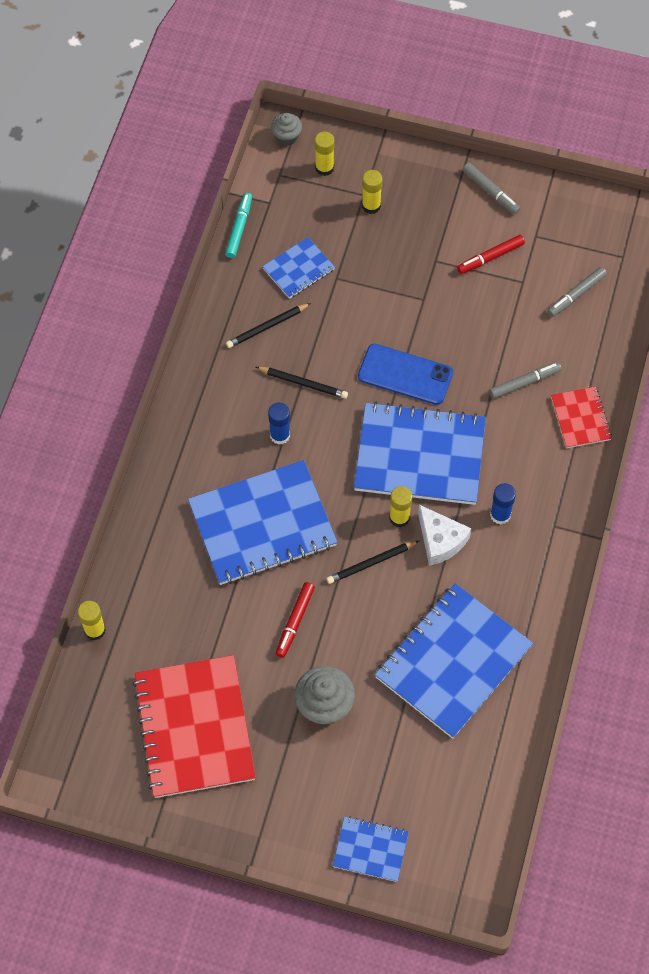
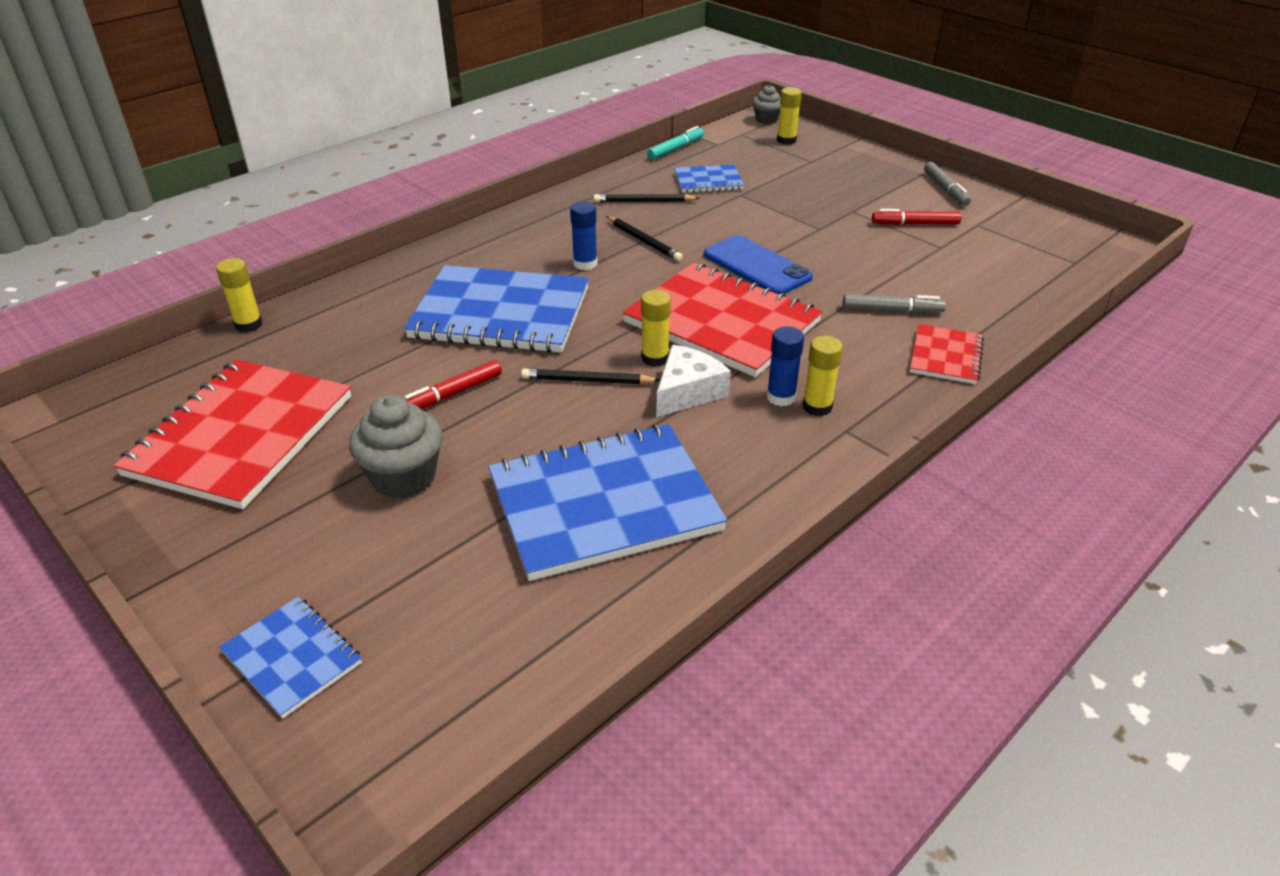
camera: 30 degrees right, 25 degrees down
blue notebook [354,402,486,505] -> red notebook [622,263,823,377]
yellow glue stick [362,170,383,214] -> yellow glue stick moved to [803,336,843,416]
white cheese [418,505,472,566] -> white cheese turned 135 degrees counterclockwise [656,345,731,417]
grey marker [547,267,607,317] -> none

